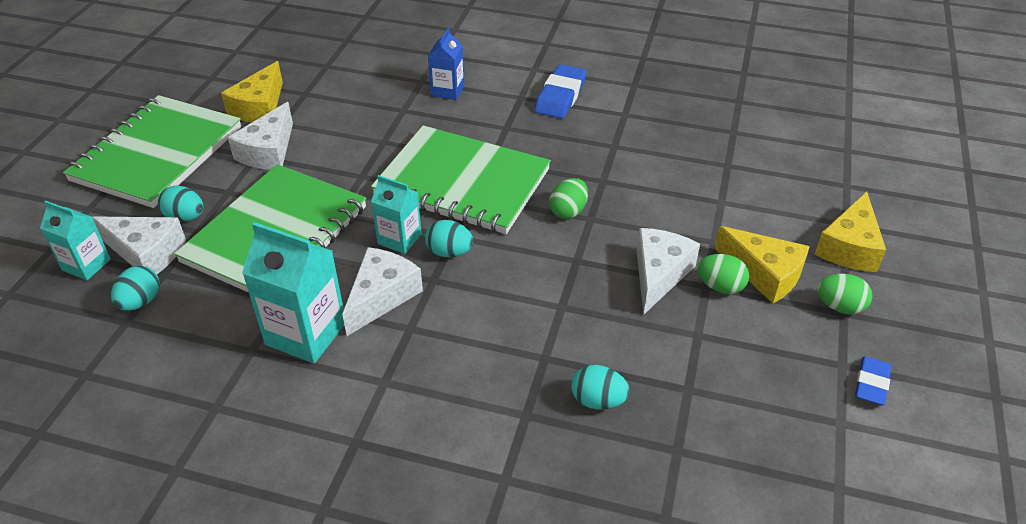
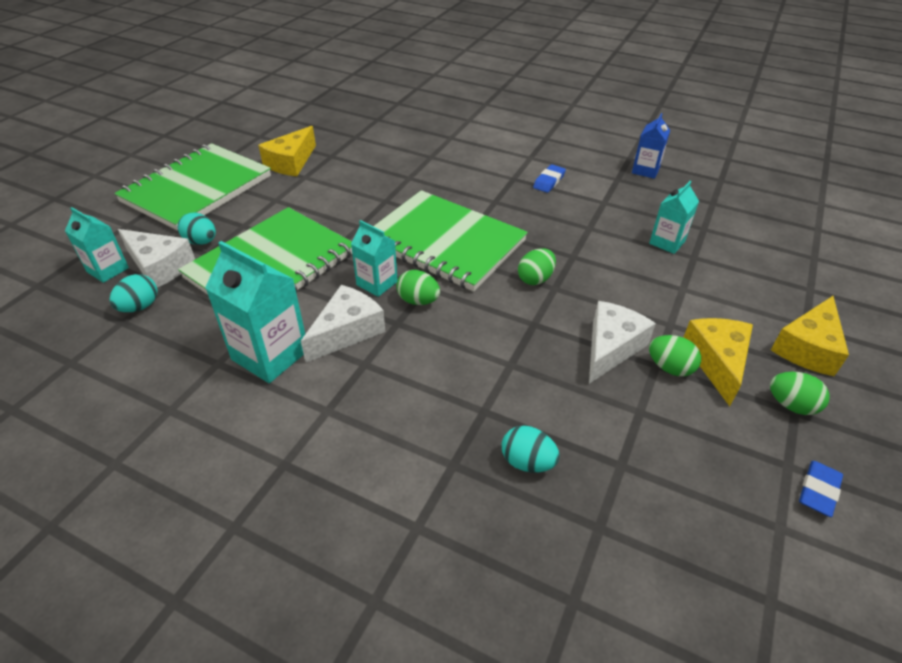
camera: 10 degrees right, 0 degrees up
white cheese [228,102,293,170] -> none
turquoise egg [425,220,474,257] -> green egg [396,270,440,305]
blue carton [428,28,464,100] -> blue carton moved to [632,113,670,179]
blue eraser [535,64,587,119] -> blue eraser [533,164,566,193], size x0.62
yellow cheese [714,226,810,304] -> yellow cheese turned 135 degrees counterclockwise [683,318,753,406]
none -> turquoise carton [649,181,699,254]

